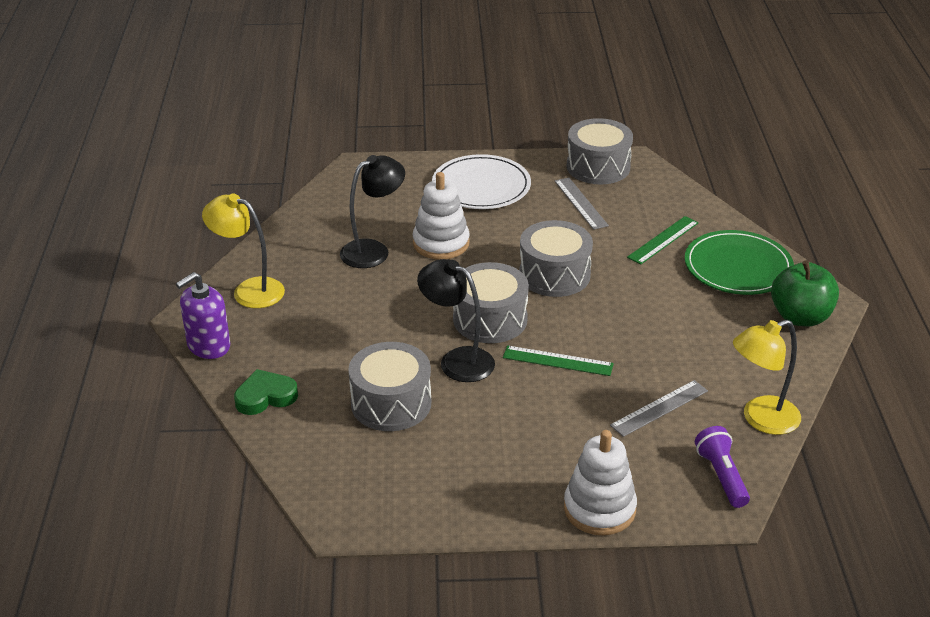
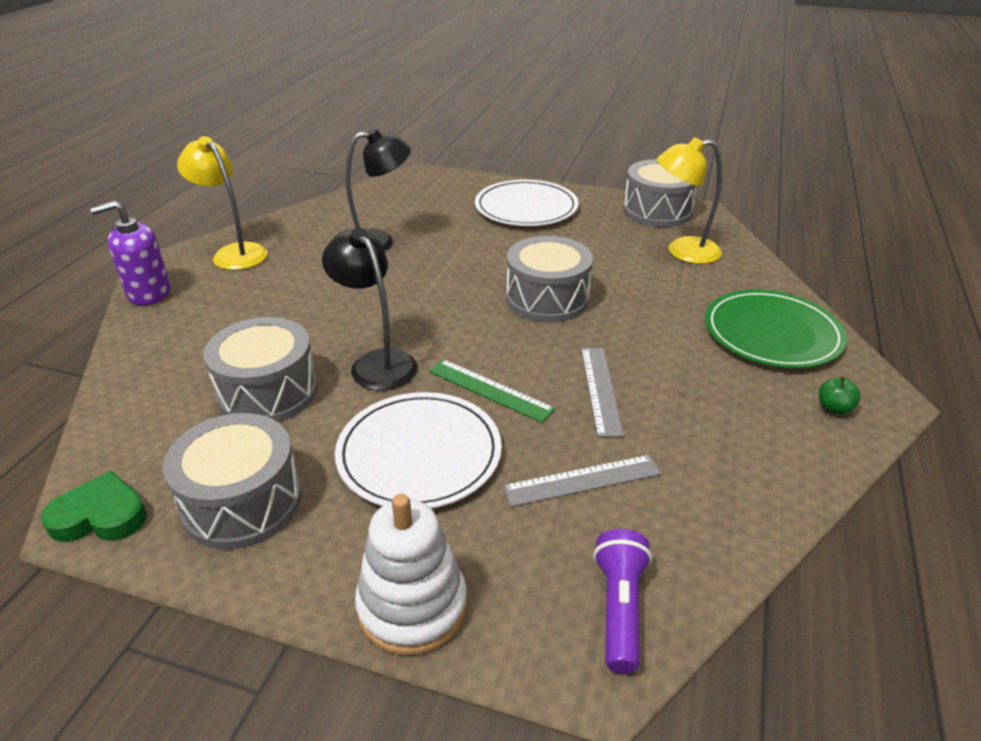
camera: 20 degrees right, 0 degrees up
green heart [234,369,298,415] -> green heart moved to [41,471,147,542]
white stacking toy [413,172,470,259] -> none
grey drum [453,262,529,343] -> grey drum moved to [163,413,302,549]
grey ruler [555,177,609,230] -> grey ruler moved to [581,348,624,437]
green ruler [627,216,699,264] -> none
yellow lamp [733,319,801,435] -> yellow lamp moved to [657,137,722,264]
green apple [771,260,839,326] -> green apple [819,376,861,415], size x0.43
none -> white plate [335,392,502,508]

